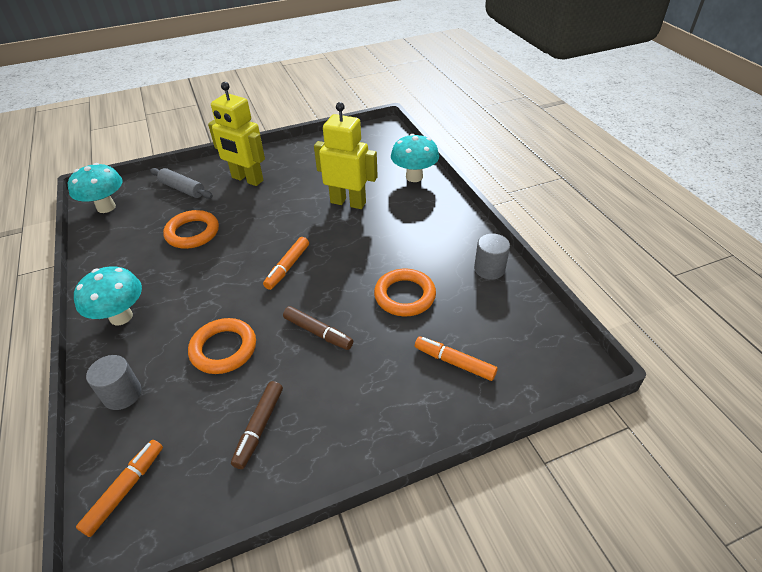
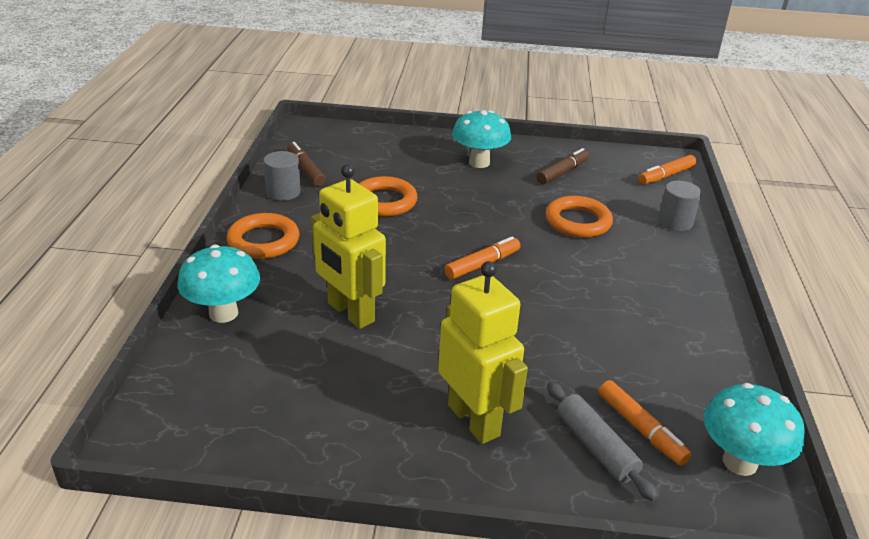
camera: 155 degrees left, 10 degrees down
turquoise mushroom [74,266,142,325] -> turquoise mushroom moved to [452,110,511,168]
orange ring [163,210,219,249] -> orange ring moved to [227,213,300,259]
brown marker [283,306,353,350] -> brown marker moved to [287,142,326,186]
orange marker [415,336,498,381] -> orange marker moved to [599,380,692,466]

